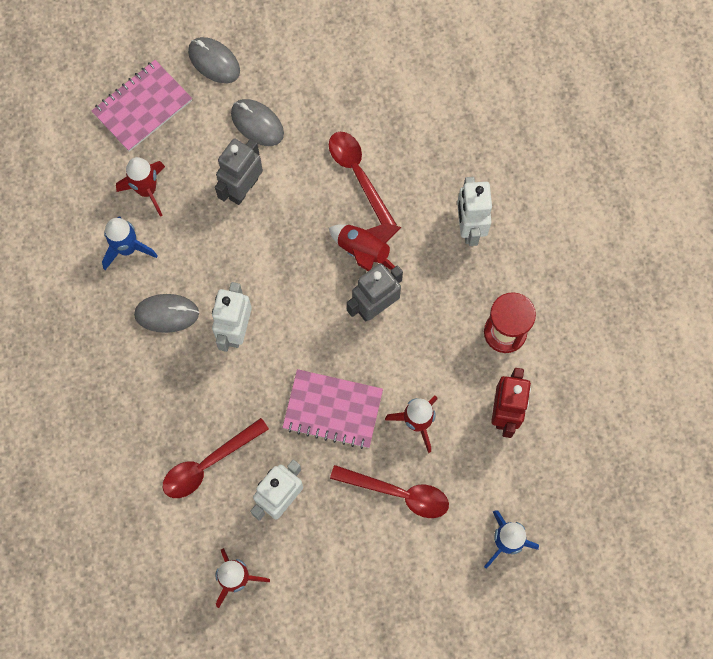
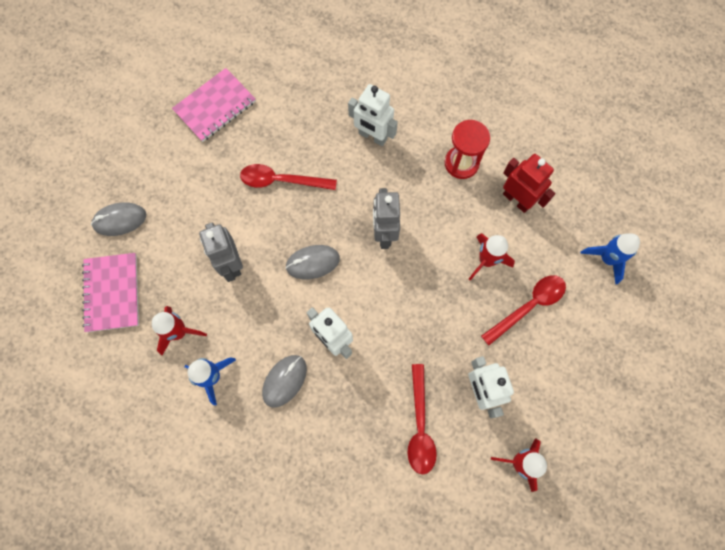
camera: 55 degrees left, 0 degrees up
grey mouse [231,99,284,146] -> grey mouse moved to [285,245,340,279]
pink notebook [282,369,383,449] -> pink notebook moved to [172,68,256,142]
red rocket [329,223,402,271] -> none

